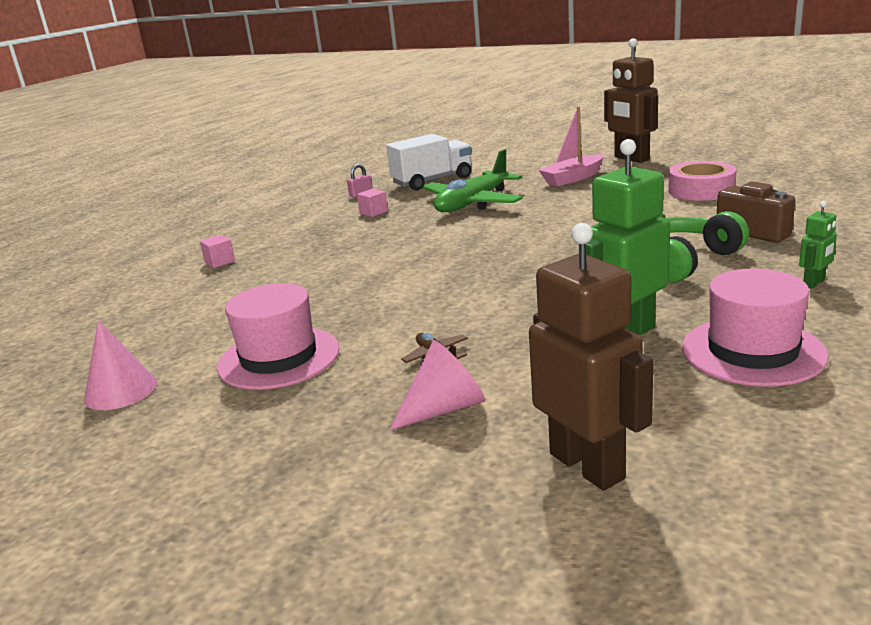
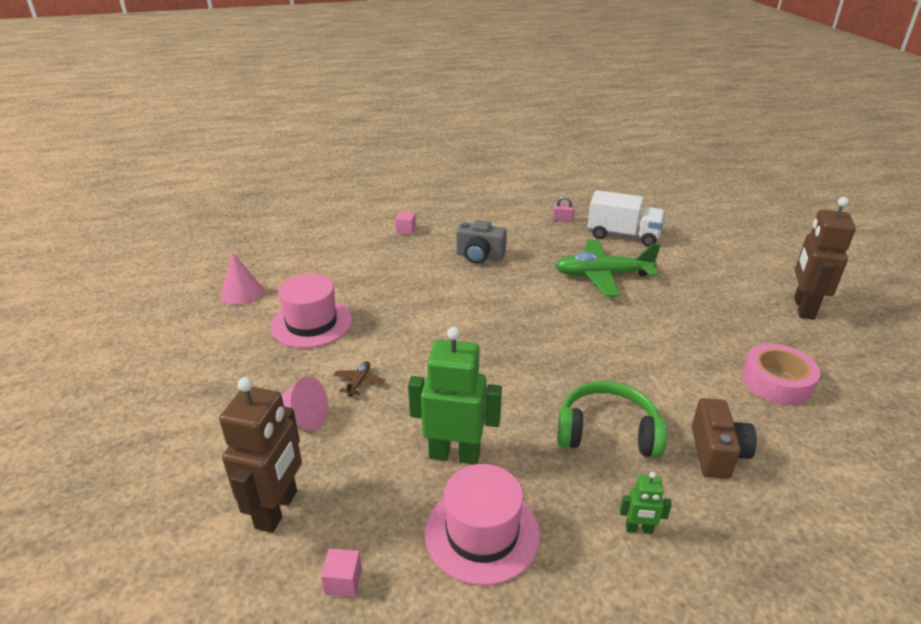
camera: 45 degrees right, 10 degrees up
pink cube [357,189,388,217] -> pink cube moved to [321,548,362,597]
pink boat [539,107,604,186] -> none
none -> grey camera [456,220,507,264]

